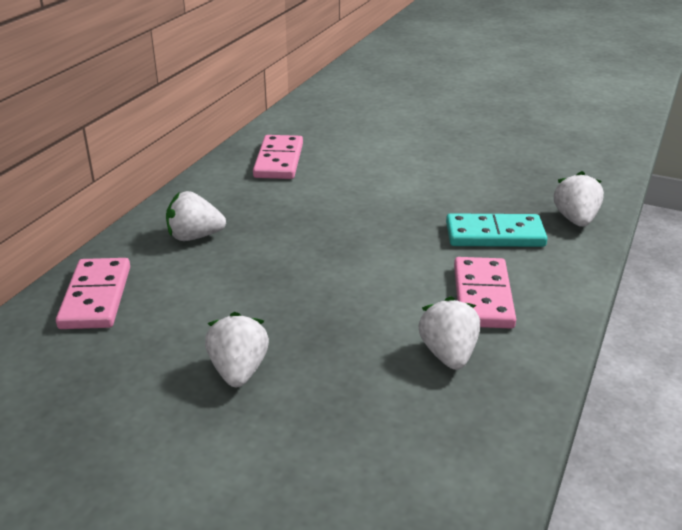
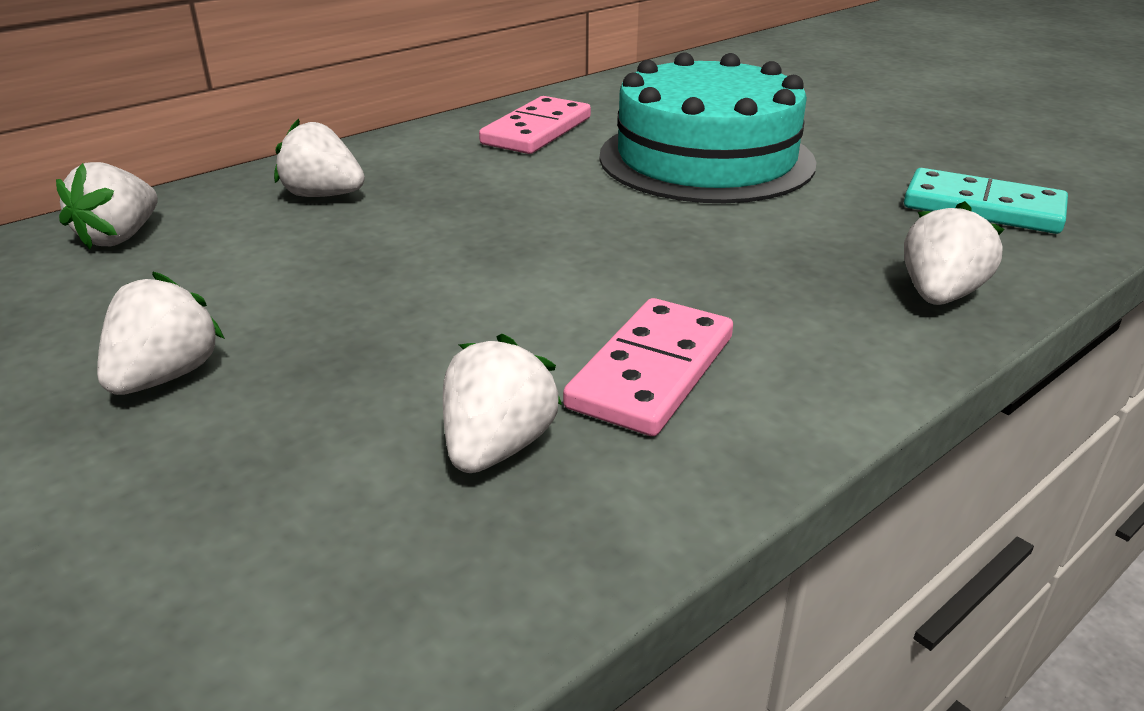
camera: 25 degrees right, 0 degrees up
pink domino [56,258,130,329] -> white strawberry [56,162,158,249]
turquoise domino [446,213,548,247] -> turquoise domino moved to [904,168,1068,234]
none -> turquoise cake [599,52,816,203]

